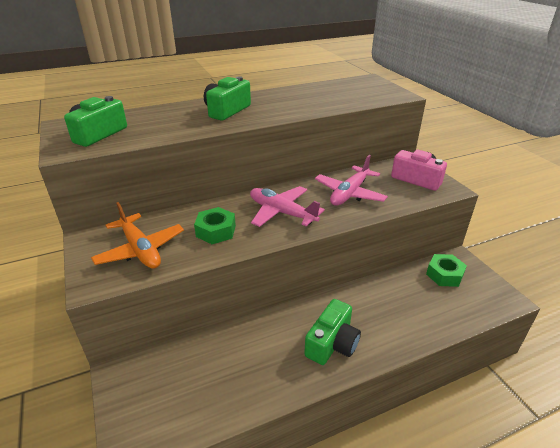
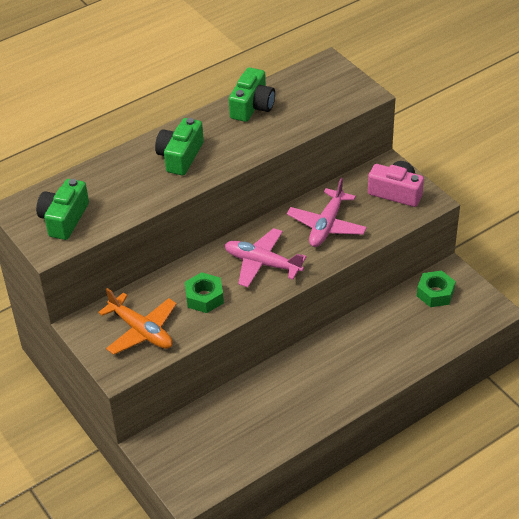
camera: 10 degrees left, 10 degrees up
green camera [304,299,361,365] -> green camera moved to [229,67,275,122]

